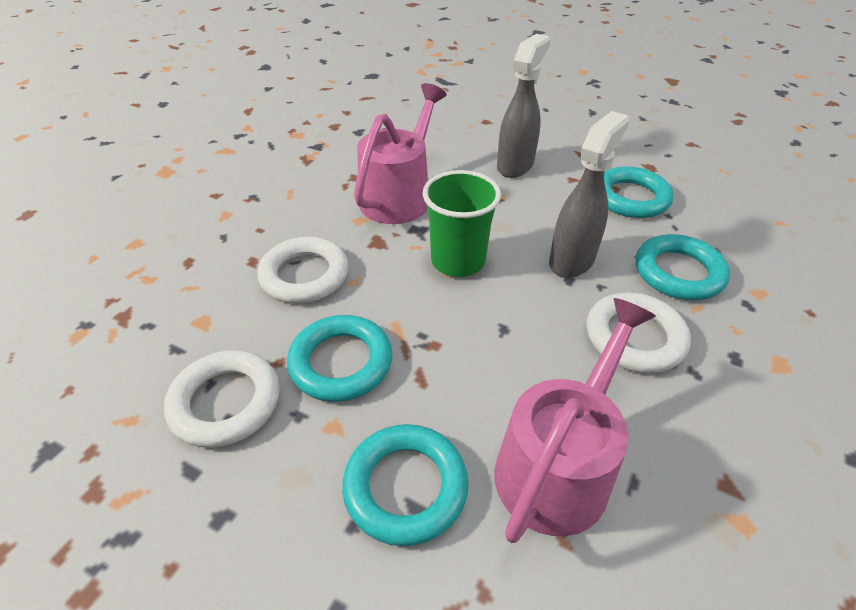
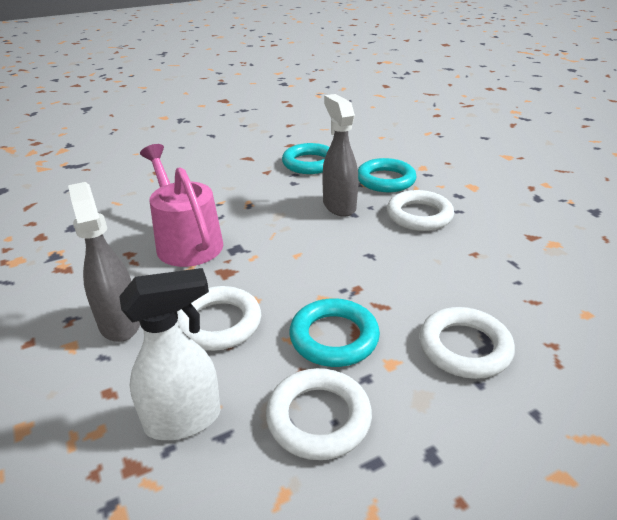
camera: 55 degrees left, 10 degrees down
turquoise ring [342,424,469,546] -> white ring [419,307,515,379]
green cup [422,170,501,277] -> none
pink watering can [494,298,656,543] -> none
grey spray bottle [497,34,550,178] -> grey spray bottle moved to [68,182,140,342]
none -> white spray bottle [119,268,221,440]

